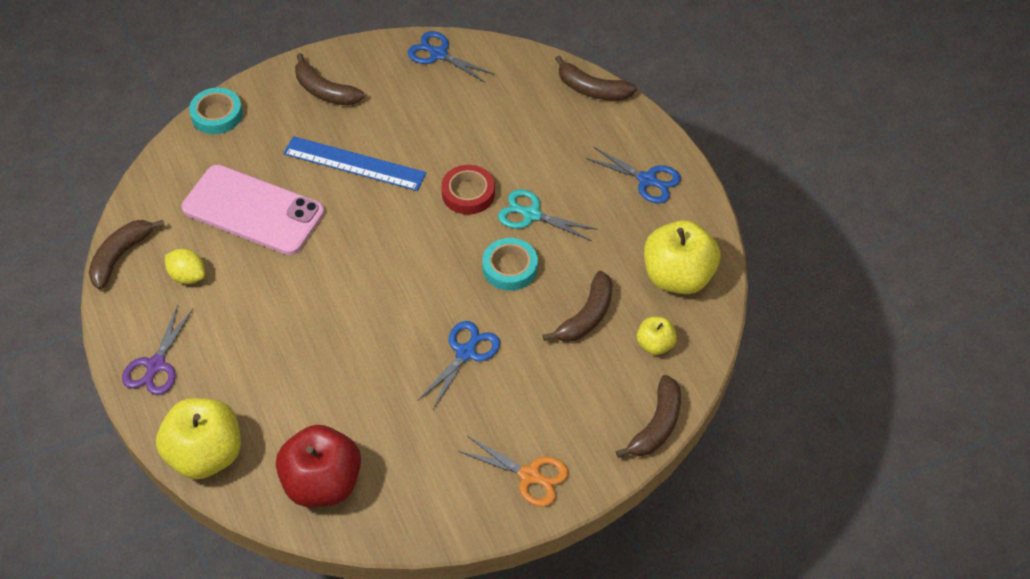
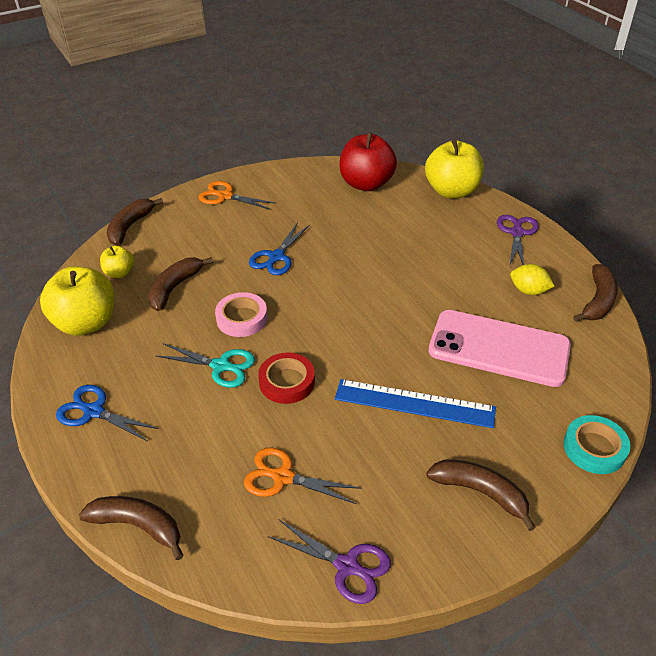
camera: 175 degrees right, 10 degrees down
blue scissors [407,31,494,83] -> purple scissors [268,519,391,604]
turquoise tape [482,238,538,291] -> pink tape [215,292,268,337]
none -> orange scissors [244,447,362,504]

